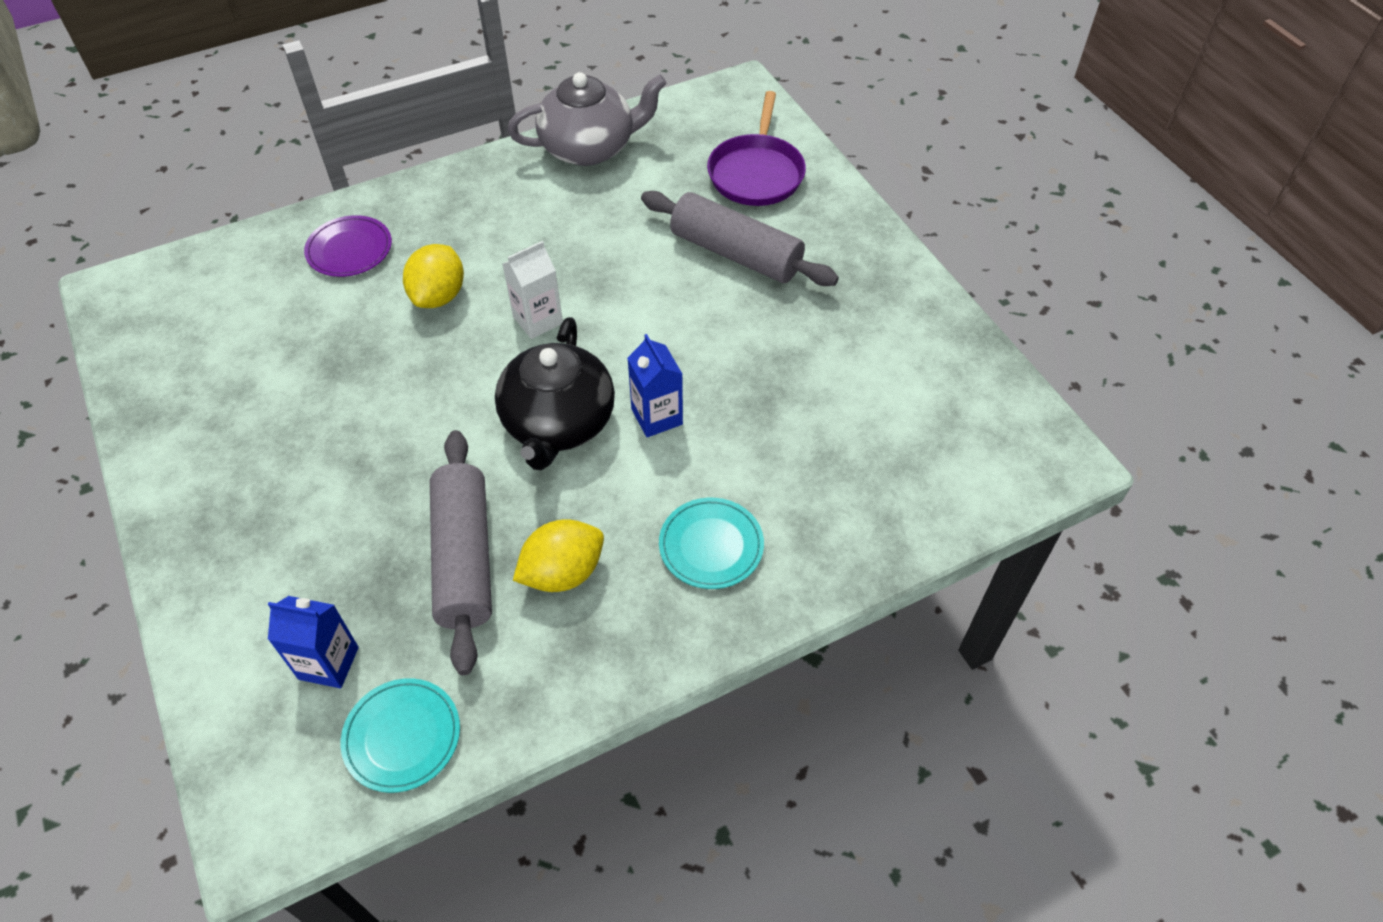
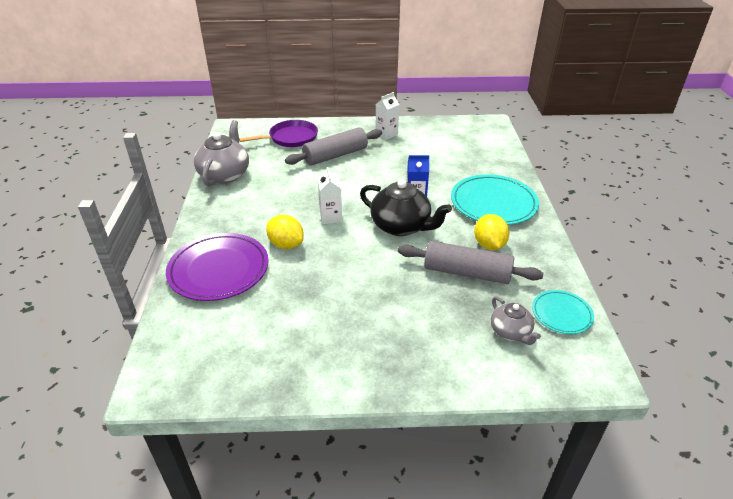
camera: 65 degrees left, 15 degrees down
blue carton [268,596,359,688] -> grey teapot [491,296,541,345]
purple plate [304,215,392,277] -> purple plate [166,233,269,301], size x1.82
turquoise plate [659,498,764,589] -> turquoise plate [451,174,539,225], size x1.82
purple pan [707,91,806,206] -> purple pan turned 60 degrees counterclockwise [239,120,318,147]
none -> white carton [376,92,399,140]

